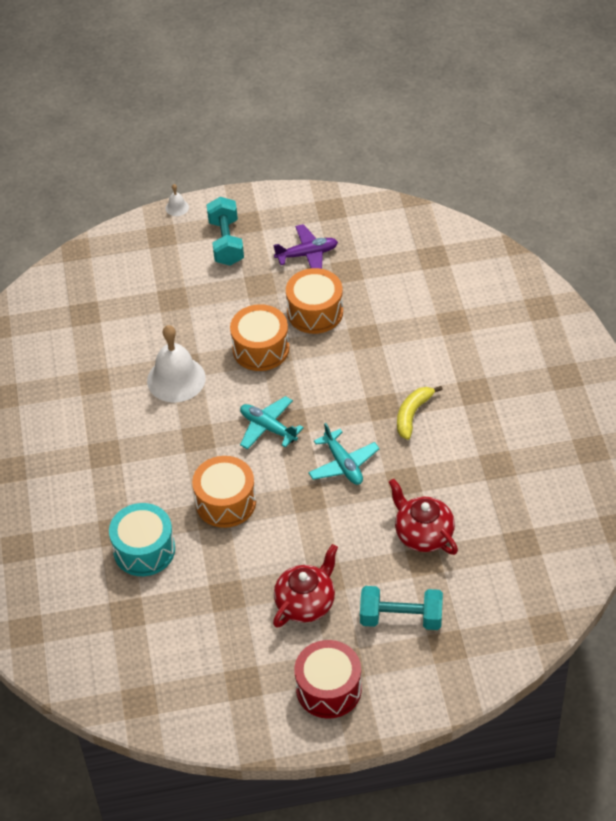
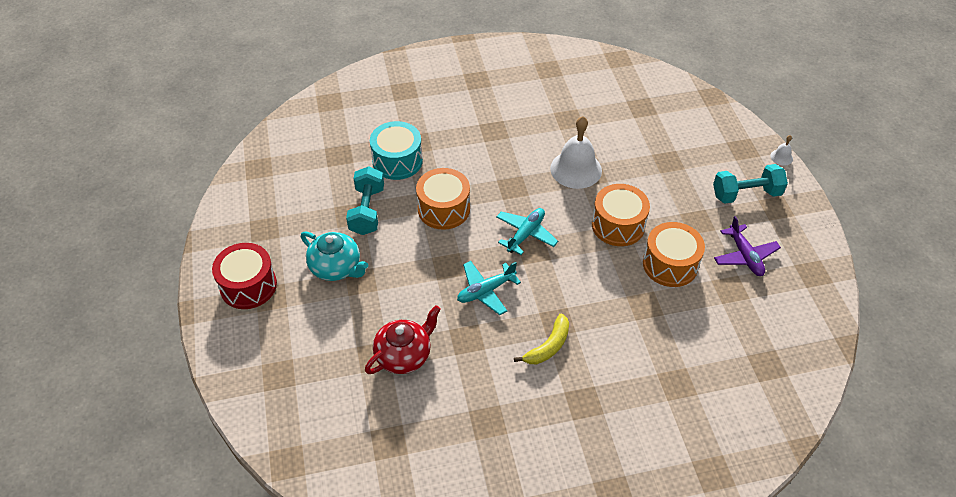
camera: 85 degrees right, 0 degrees up
red teapot [273,544,338,628] -> turquoise teapot [301,231,368,281]
turquoise dumbbell [360,586,443,630] -> turquoise dumbbell moved to [346,166,384,235]
yellow banana [397,386,443,440] -> yellow banana turned 105 degrees clockwise [514,313,569,364]

